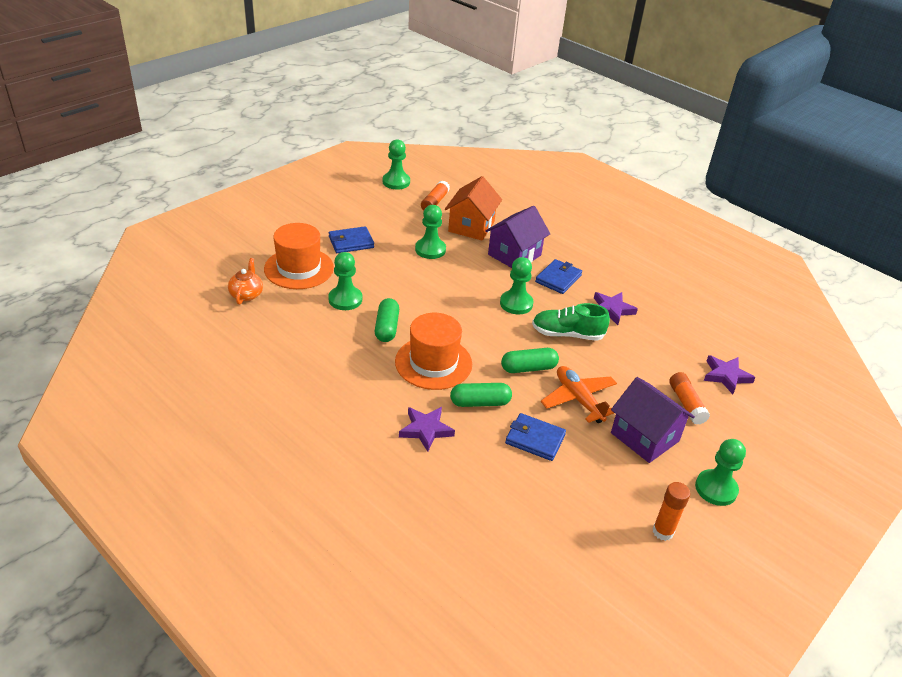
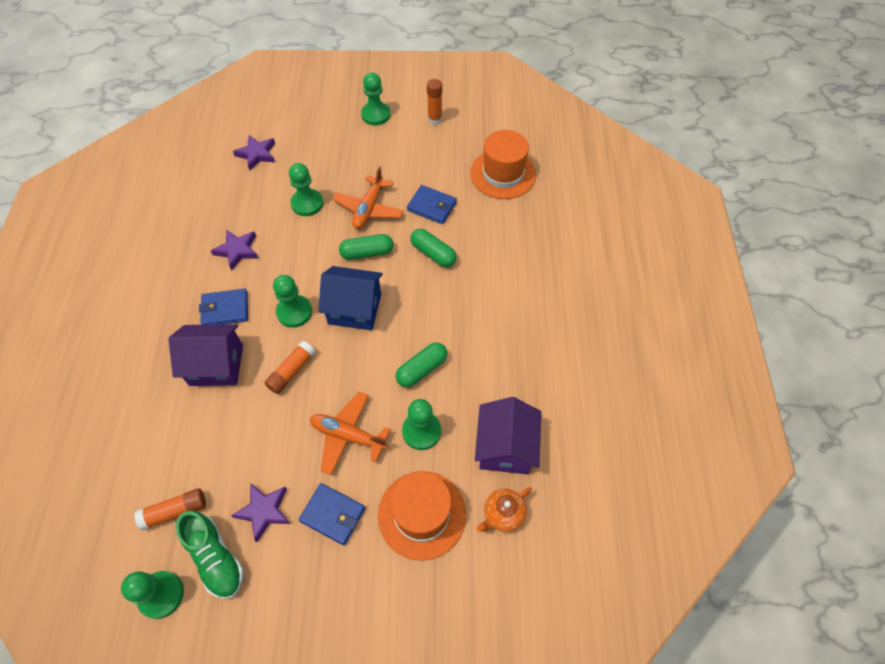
camera: 130 degrees left, 20 degrees up
orange hat [395,313,472,390] -> orange hat moved to [470,130,536,199]
purple star [399,407,455,452] -> purple star moved to [231,483,290,542]
green pawn [415,205,446,259] -> green pawn moved to [289,163,323,216]
orange house [445,176,502,240] -> none
green capsule [501,348,559,373] -> green capsule turned 45 degrees counterclockwise [339,234,393,260]
blue wallet [505,413,566,461] -> blue wallet turned 45 degrees counterclockwise [407,185,457,224]
green shoe [532,303,610,341] -> green shoe moved to [176,511,244,599]
purple house [611,377,695,463] -> purple house moved to [475,397,542,475]
orange glue stick [669,372,710,425] -> orange glue stick moved to [264,341,316,394]
none -> orange plane [310,392,391,475]
none -> blue house [318,266,383,331]

